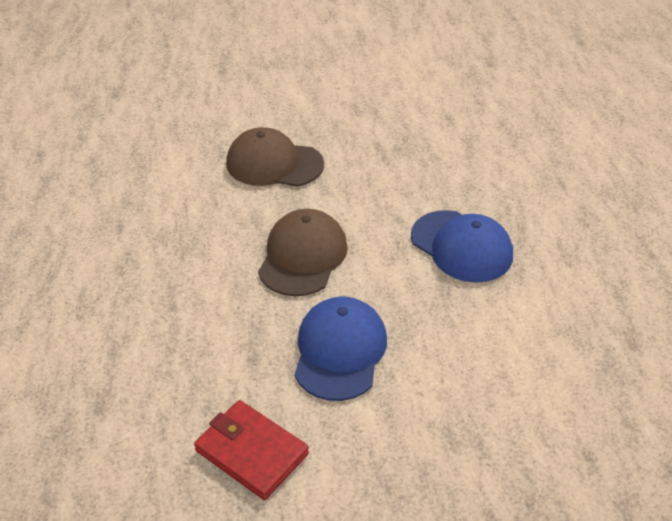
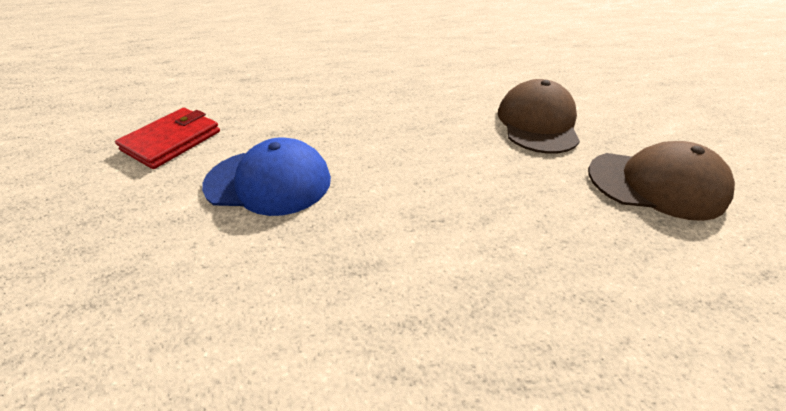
camera: 85 degrees right, 0 degrees up
brown cap [258,209,348,296] -> brown cap moved to [588,141,735,221]
blue cap [411,210,513,283] -> none

